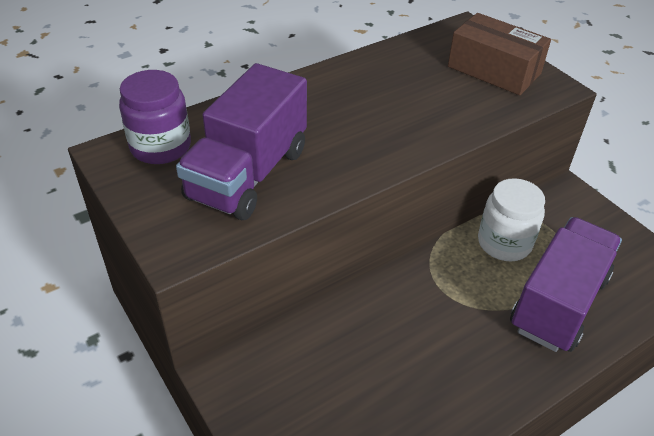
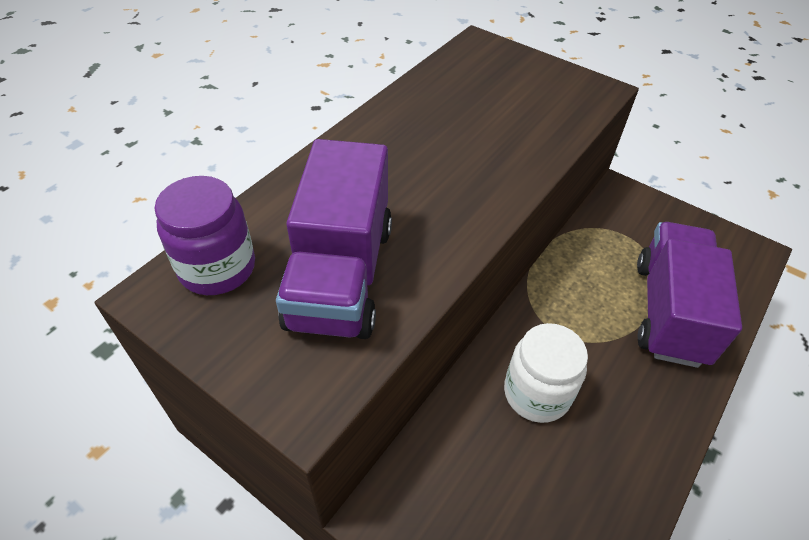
camera: 20 degrees left, 5 degrees up
brown box [448,13,551,95] -> none
white jar [478,178,545,261] -> white jar moved to [504,323,588,423]

